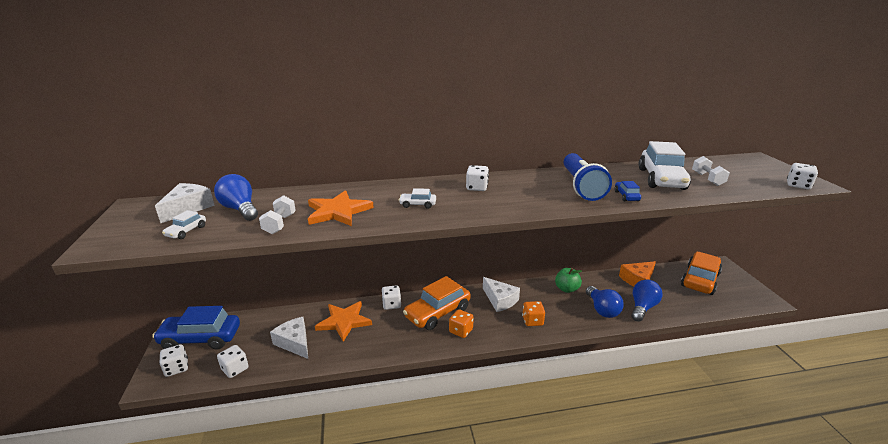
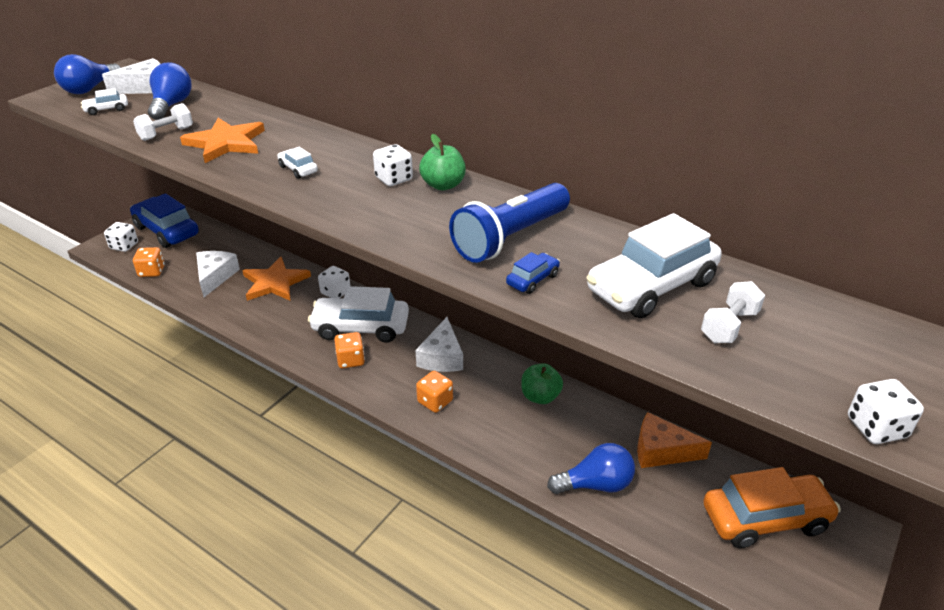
camera: 45 degrees right, 10 degrees up
white dice [217,345,249,378] -> orange dice [133,247,165,277]
orange car [403,276,471,330] -> white car [308,286,409,343]
blue light bulb [586,286,624,318] -> blue light bulb moved to [54,54,121,94]
none -> green apple [419,134,466,190]

